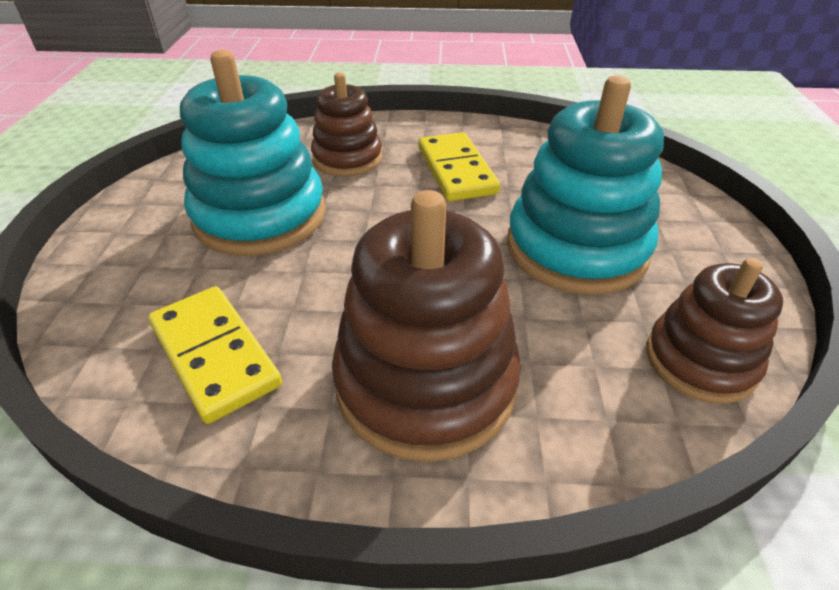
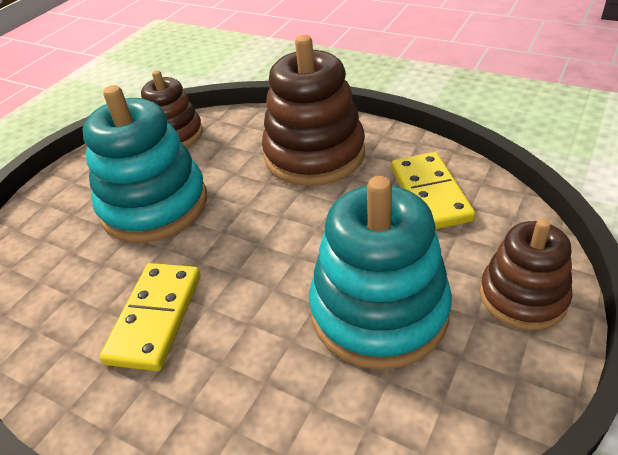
camera: 150 degrees left, 0 degrees up
brown stacking toy [311,72,383,177] -> brown stacking toy moved to [480,218,573,330]

